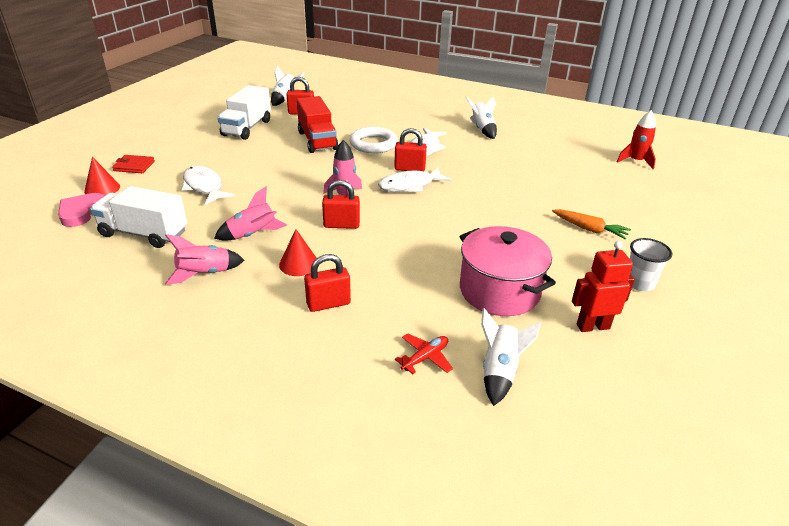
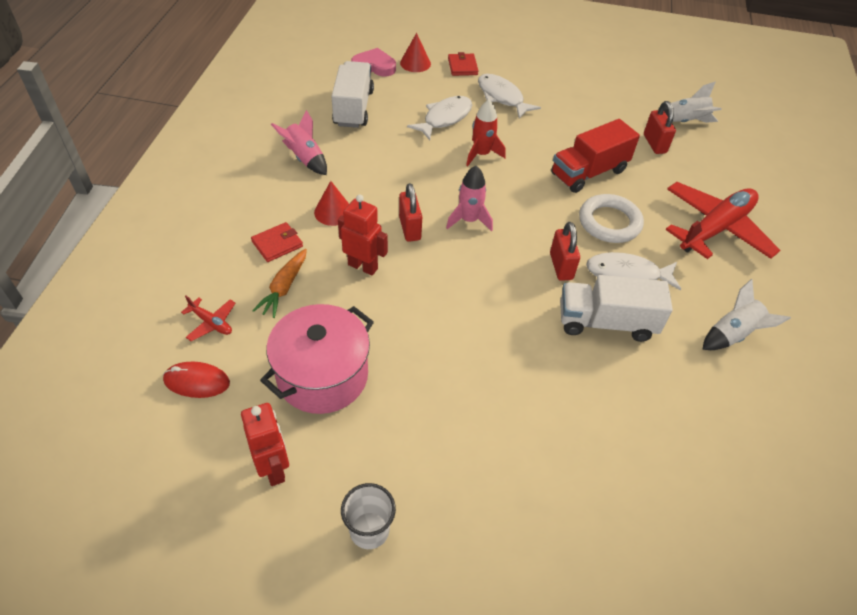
camera: 75 degrees right, 15 degrees up
pink rocket [214,186,287,241] -> none
white truck [218,85,271,140] -> white truck moved to [560,275,673,342]
red padlock [304,254,351,312] -> red wallet [251,222,303,262]
white fish [378,168,451,192] -> white fish moved to [478,74,541,119]
white rocket [481,308,541,406] -> red mouse [163,361,230,398]
orange carrot [552,209,631,240] -> orange carrot moved to [252,249,307,318]
red rocket [617,110,656,169] -> red rocket moved to [466,100,505,166]
none -> red robot [338,194,388,276]
none -> red plane [665,182,780,259]

